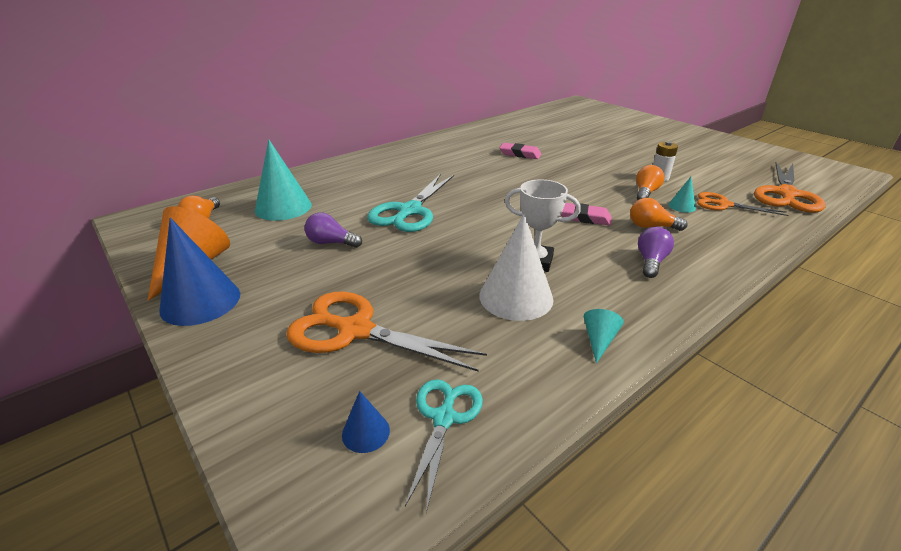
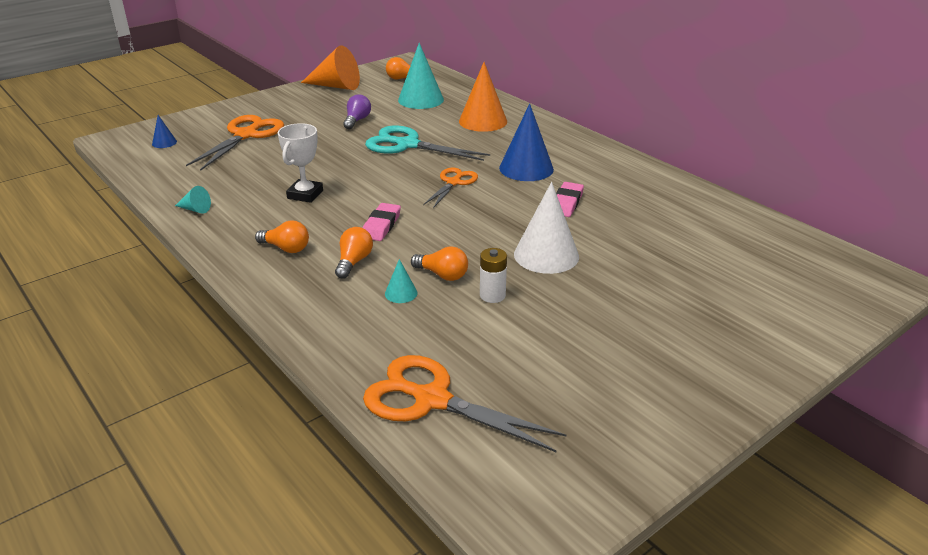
camera: 90 degrees right, 0 degrees up
blue cone [159,217,240,326] -> blue cone moved to [499,103,554,181]
turquoise scissors [405,379,483,513] -> none
white cone [479,214,553,321] -> white cone moved to [514,182,579,274]
purple light bulb [638,227,674,278] -> orange light bulb [255,220,309,253]
orange scissors [697,192,788,216] -> orange scissors moved to [423,167,478,208]
none -> orange cone [459,62,507,132]

